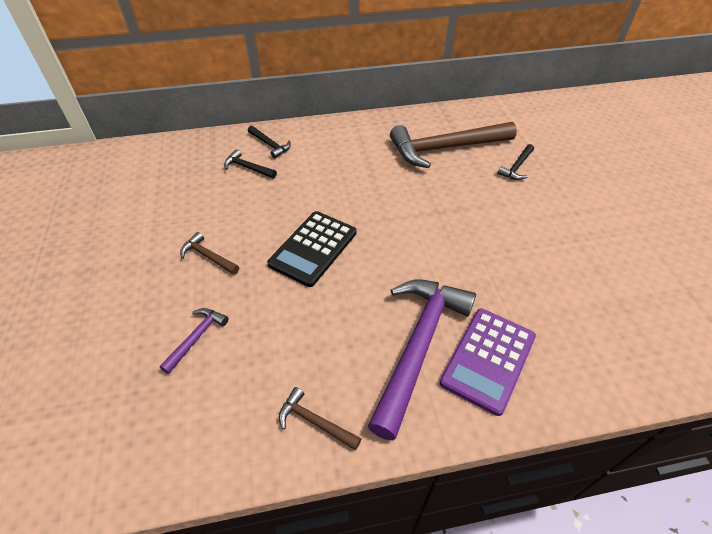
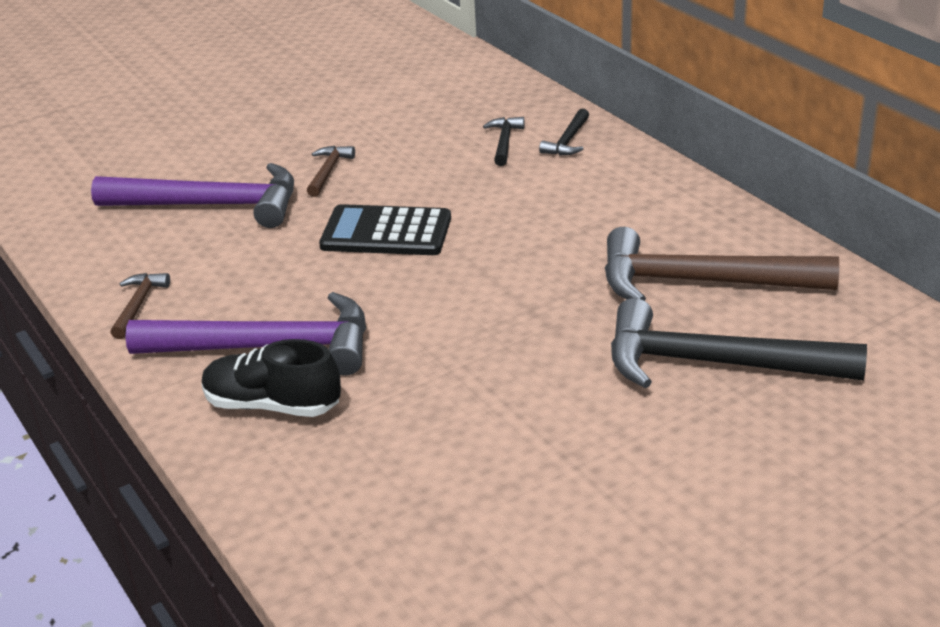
camera: 70 degrees right, 15 degrees down
purple hammer [160,308,229,374] -> purple hammer [91,163,294,228], size x2.26
brown hammer [390,122,517,168] -> brown hammer turned 45 degrees counterclockwise [605,227,839,301]
purple calculator [440,308,536,416] -> black shoe [202,339,341,417]
black hammer [497,144,534,180] -> black hammer [611,298,867,388], size x2.26

